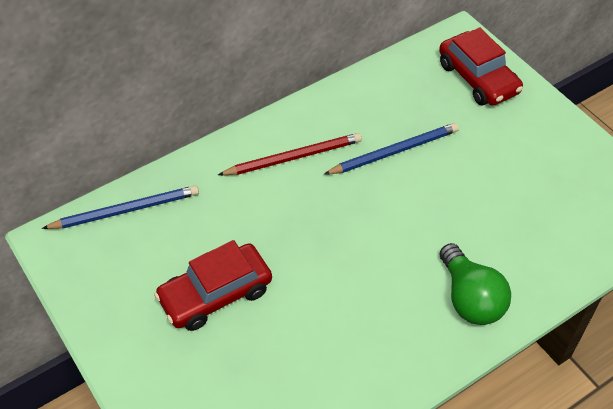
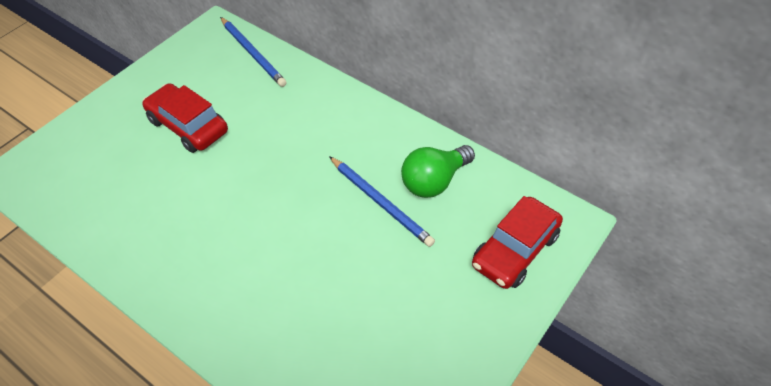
camera: 70 degrees right, 0 degrees up
red pencil [218,133,362,175] -> none
green light bulb [440,243,511,325] -> green light bulb moved to [401,145,475,198]

